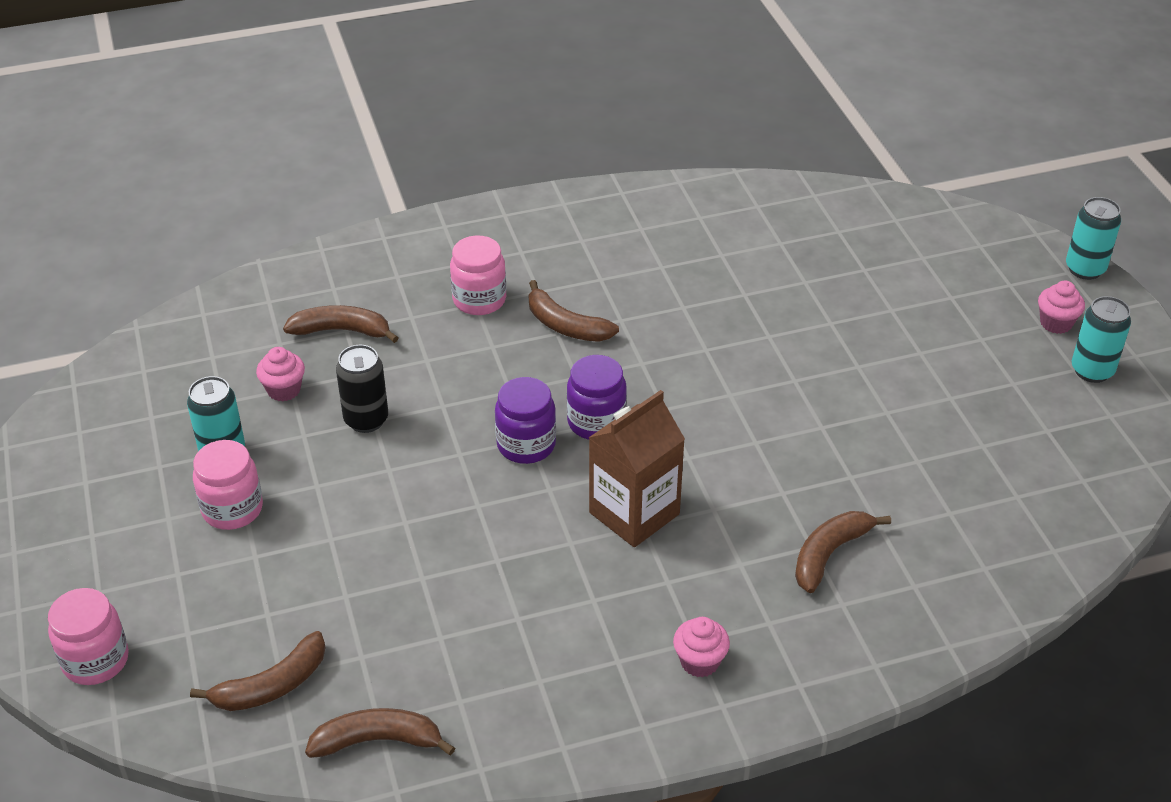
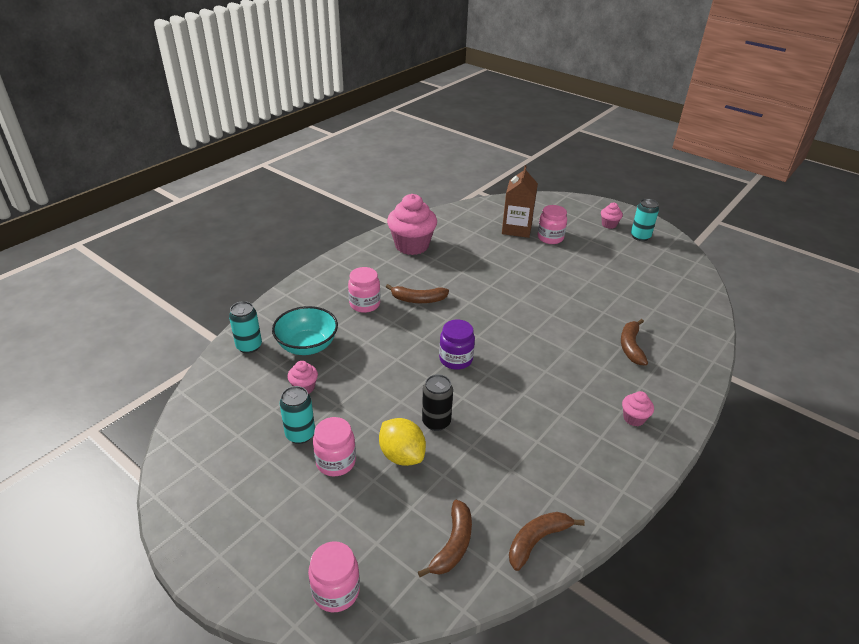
camera: 35 degrees left, 5 degrees down
brown banana [283,305,398,343] -> turquoise bowl [272,306,338,355]
black can [336,345,388,433] -> black can moved to [422,374,453,431]
purple jar [567,355,627,440] -> none
brown carton [589,390,685,547] -> brown carton moved to [502,165,538,238]
turquoise can [1066,197,1121,280] -> turquoise can moved to [229,301,262,354]
none -> yellow lemon [379,418,426,466]
none -> pink cupcake [387,194,437,255]
none -> pink jar [538,205,567,244]

